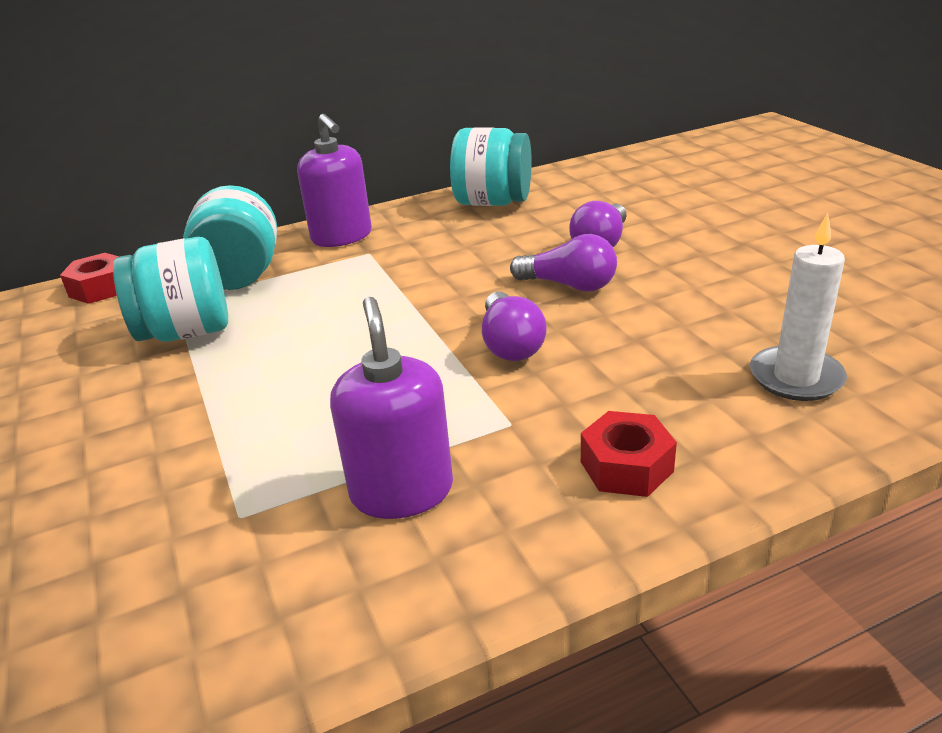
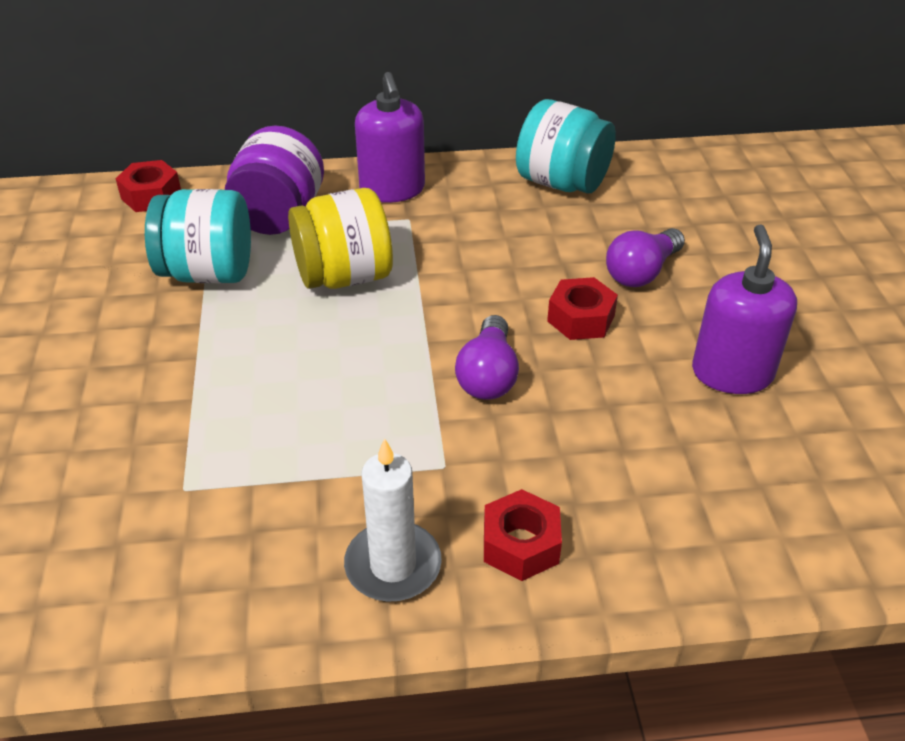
camera: 15 degrees right, 10 degrees up
turquoise jar [183,185,277,290] -> purple jar [225,126,324,235]
purple soap dispenser [330,297,453,519] -> purple soap dispenser moved to [692,224,797,394]
purple light bulb [510,234,617,292] -> red nut [547,277,618,340]
white candle [750,213,847,401] -> white candle moved to [344,438,442,602]
none -> yellow jar [288,188,393,289]

